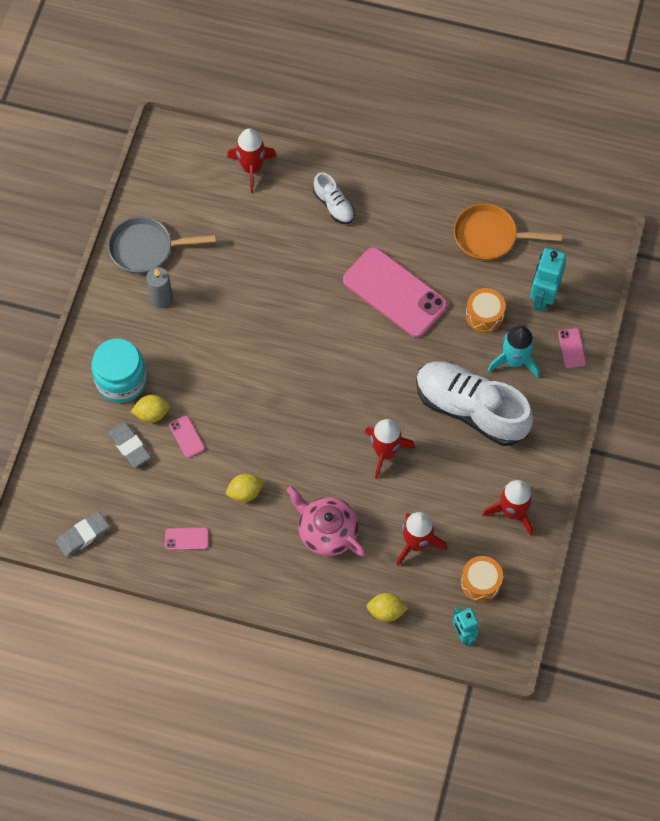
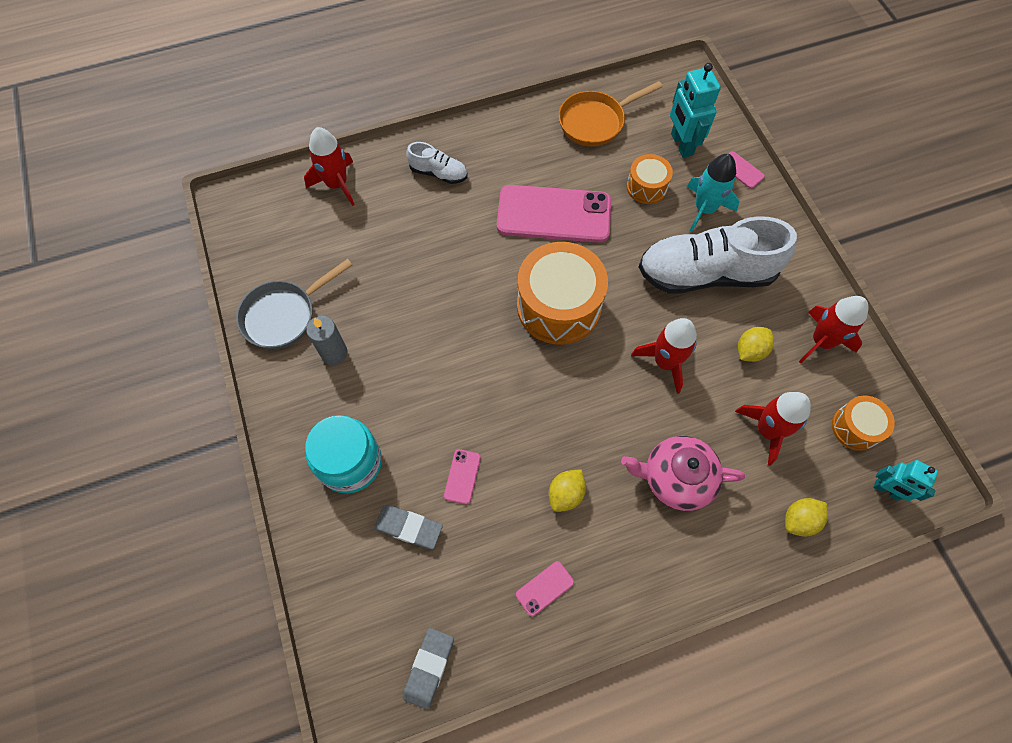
camera: 35 degrees left, 0 degrees up
yellow lemon [131,395,170,422] -> yellow lemon moved to [738,327,774,362]
pink phone [169,415,205,458] -> pink phone turned 75 degrees clockwise [444,449,481,504]
none -> orange drum [517,242,608,345]

